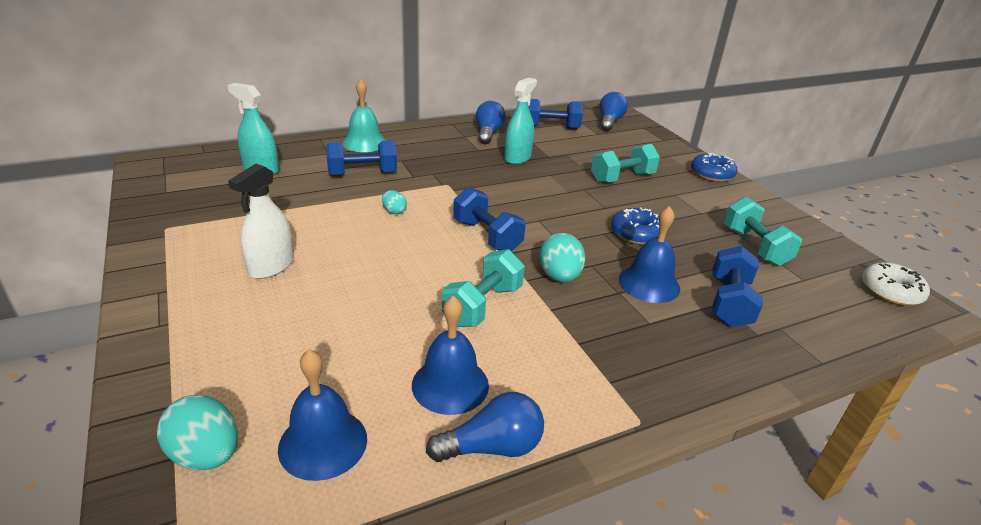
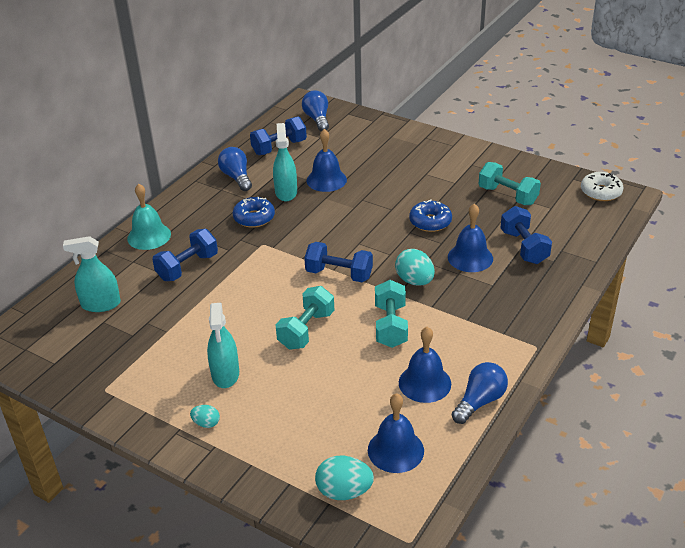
camera: 30 degrees left, 5 degrees up
white spray bottle [228,164,294,279] -> turquoise spray bottle [207,303,239,388]
turquoise egg [382,190,407,214] -> turquoise egg moved to [190,405,220,428]
turquoise dumbbell [591,144,660,183] -> turquoise dumbbell moved to [276,286,334,349]
blue donut [691,153,737,182] -> blue donut moved to [233,197,275,228]
none -> blue bell [307,129,347,192]

